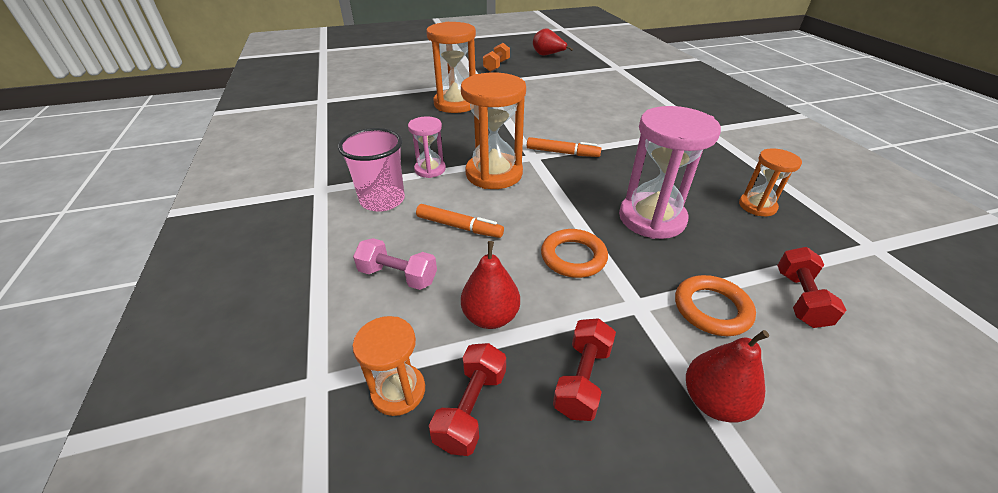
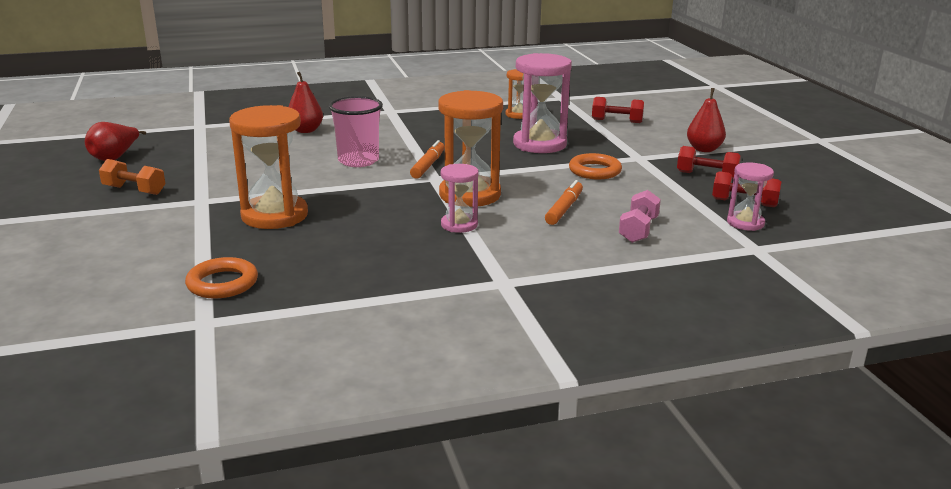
camera: 90 degrees left, 15 degrees down
pink cup [338,128,405,212] -> pink cup moved to [328,96,383,167]
orange hourglass [353,316,425,416] -> pink hourglass [727,162,774,231]
red pear [461,241,520,329] -> red pear moved to [288,72,323,133]
orange ring [675,275,756,336] -> orange ring moved to [185,257,258,299]

